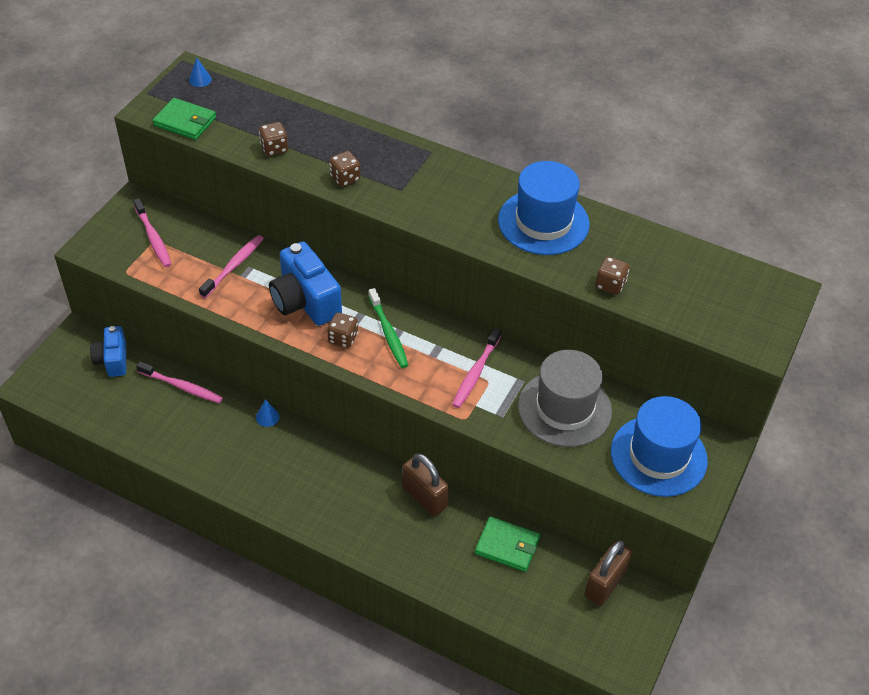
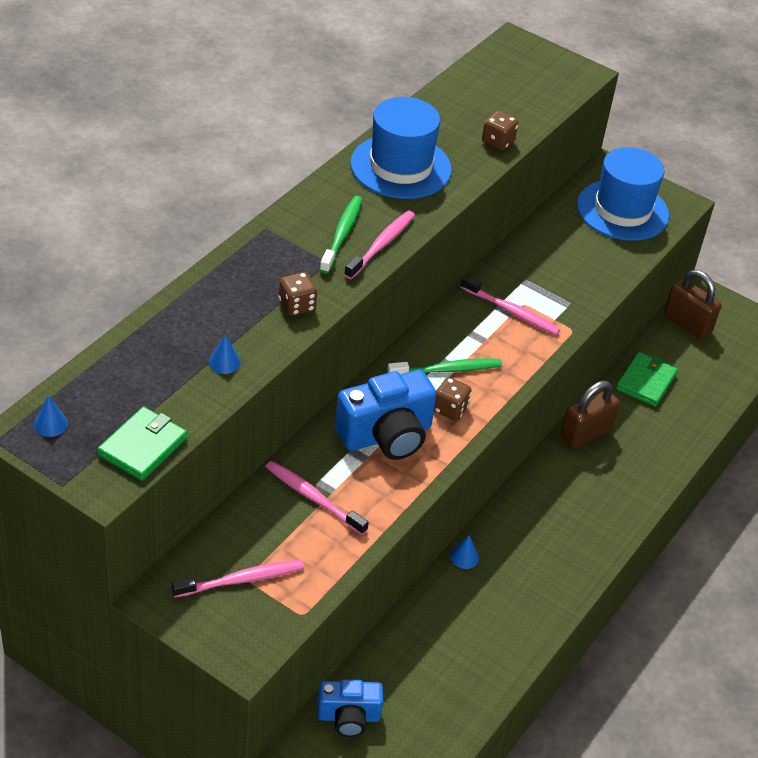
camera: 85 degrees left, 5 degrees down
pink toothbrush [136,362,223,403] -> pink toothbrush moved to [344,211,415,279]
brown dice [259,122,288,156] -> blue cone [209,334,241,374]
grey hat [518,350,612,447] -> none
none -> green toothbrush [320,196,362,274]

